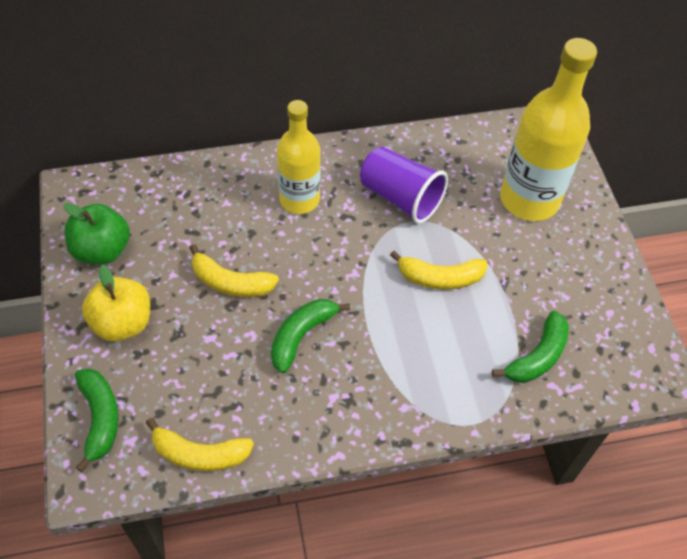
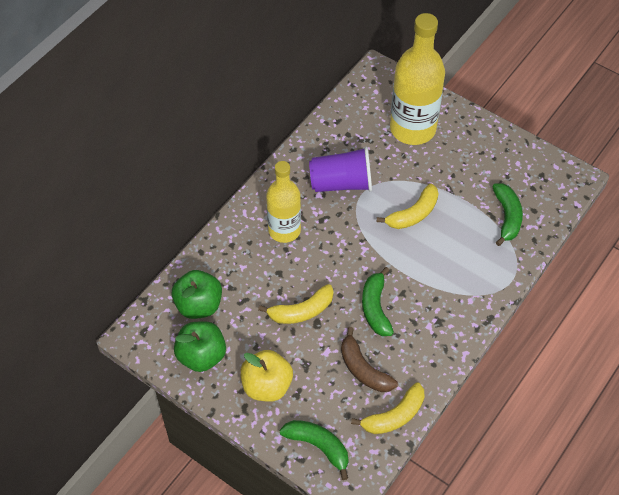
camera: 40 degrees left, 0 degrees up
none -> green apple [172,270,222,319]
none -> brown banana [341,327,398,392]

